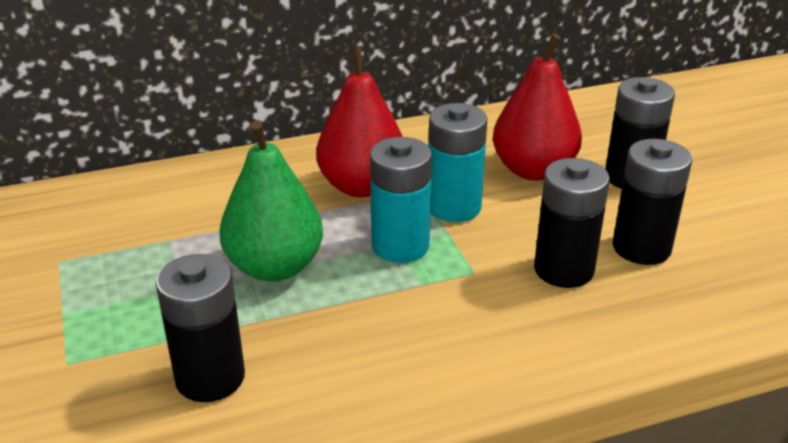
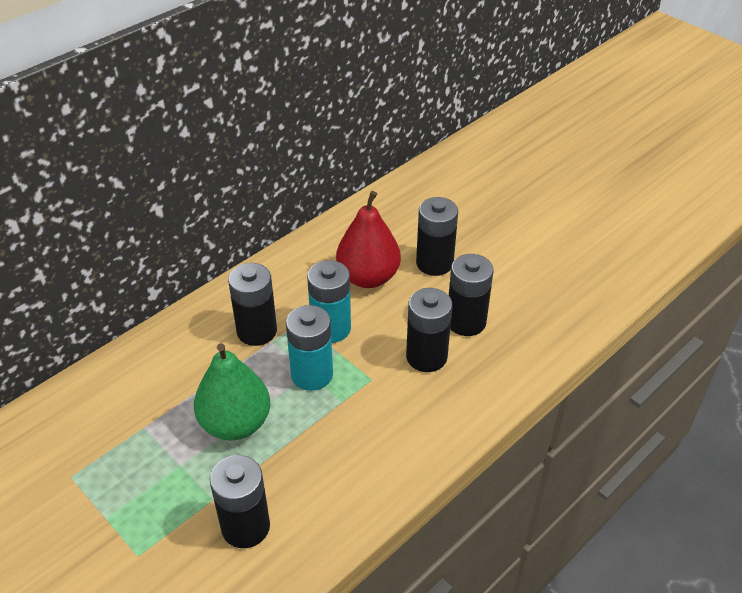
camera: 25 degrees left, 10 degrees up
red pear [316,46,403,197] -> black battery [228,263,277,346]

